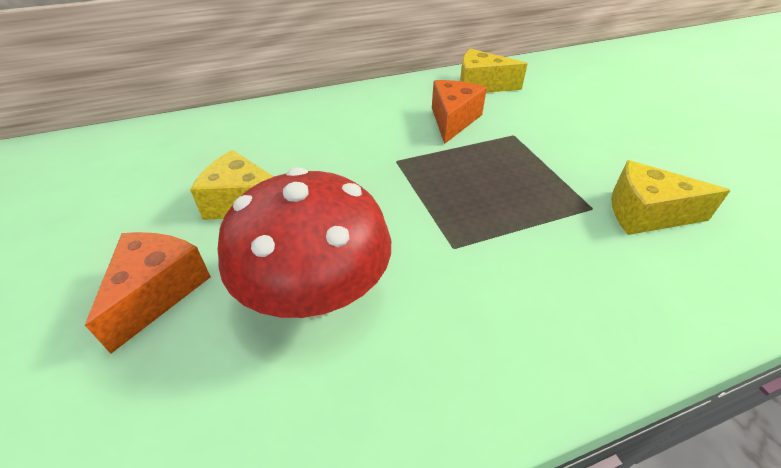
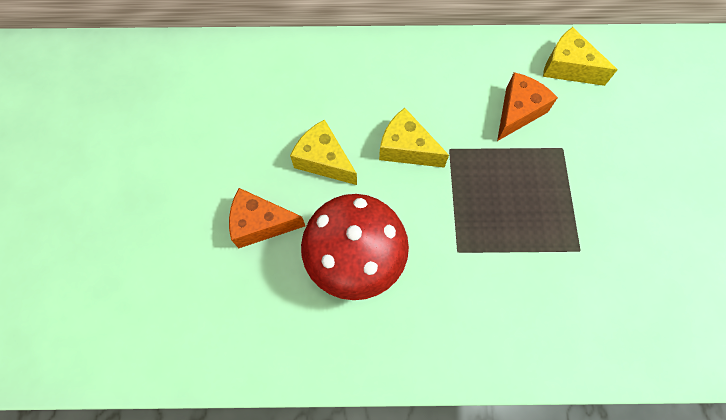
camera: 20 degrees right, 25 degrees up
orange cheese [85,232,211,354] -> orange cheese turned 120 degrees counterclockwise [229,188,305,248]
yellow cheese [612,160,731,235] -> yellow cheese moved to [379,108,449,168]

